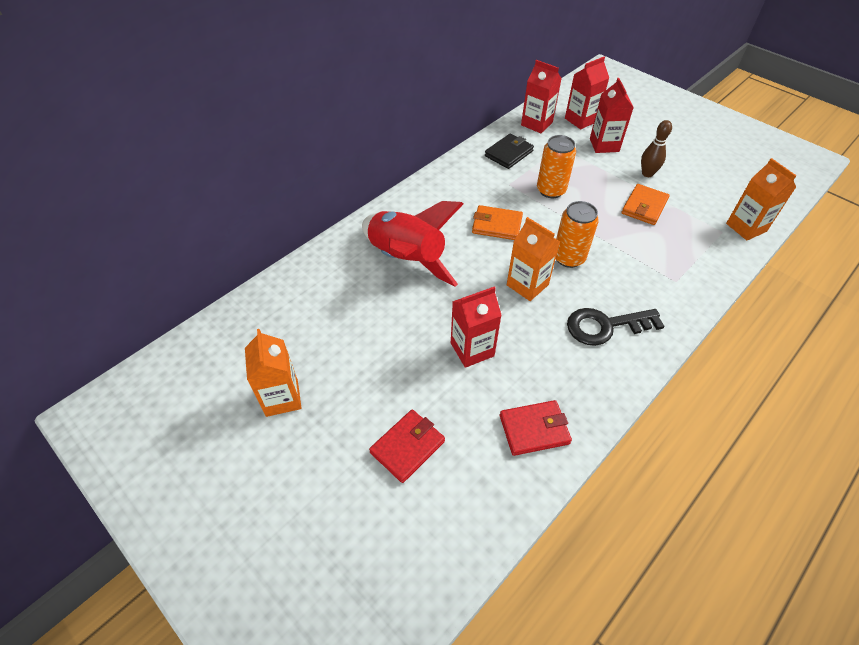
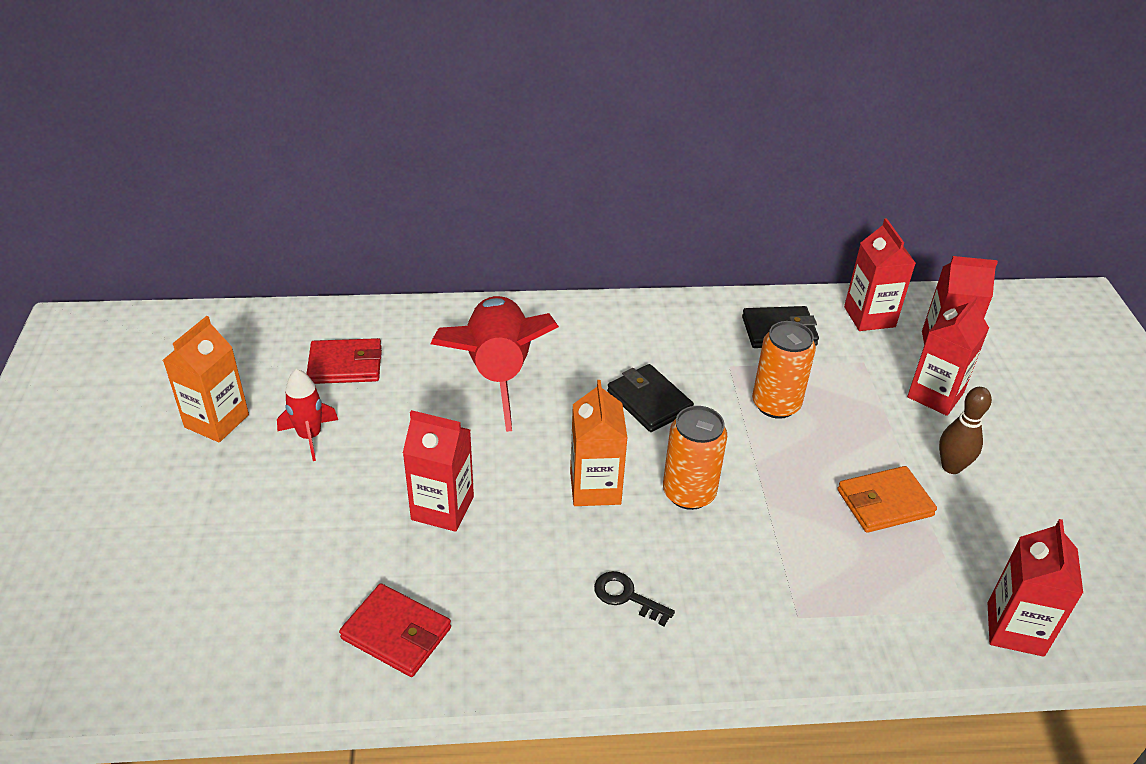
camera: 40 degrees right, 10 degrees down
red wallet [369,410,445,483] -> red wallet moved to [306,338,382,384]
orange wallet [472,205,523,240] -> black wallet [607,364,694,432]
black key [567,308,664,346] -> black key [594,571,675,626], size x0.55
orange carton [726,158,797,240] -> red carton [988,519,1083,657]
none -> red rocket [277,369,338,461]

